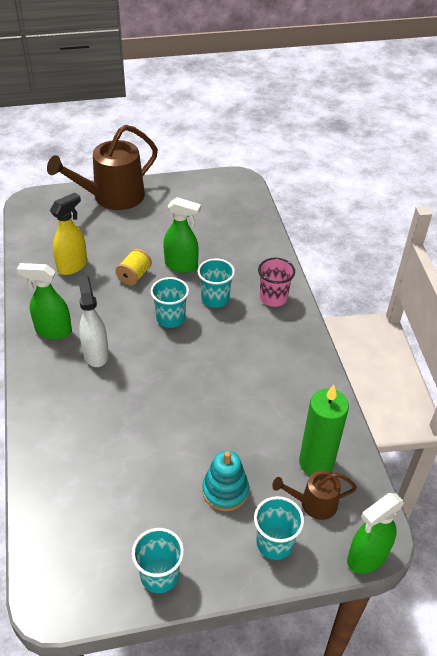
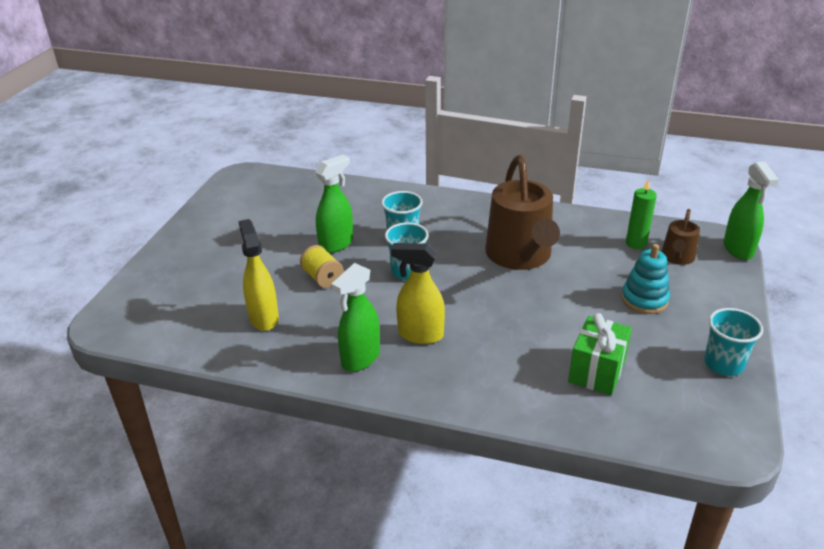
camera: 60 degrees left, 10 degrees down
brown watering can [47,125,158,210] -> brown watering can moved to [485,155,560,270]
white spray bottle [78,275,109,367] -> yellow spray bottle [391,243,445,344]
turquoise cup [254,496,304,560] -> none
pink cup [258,258,295,307] -> none
green candle [299,385,349,476] -> green candle [626,179,657,249], size x0.64
none -> green gift [568,313,632,395]

